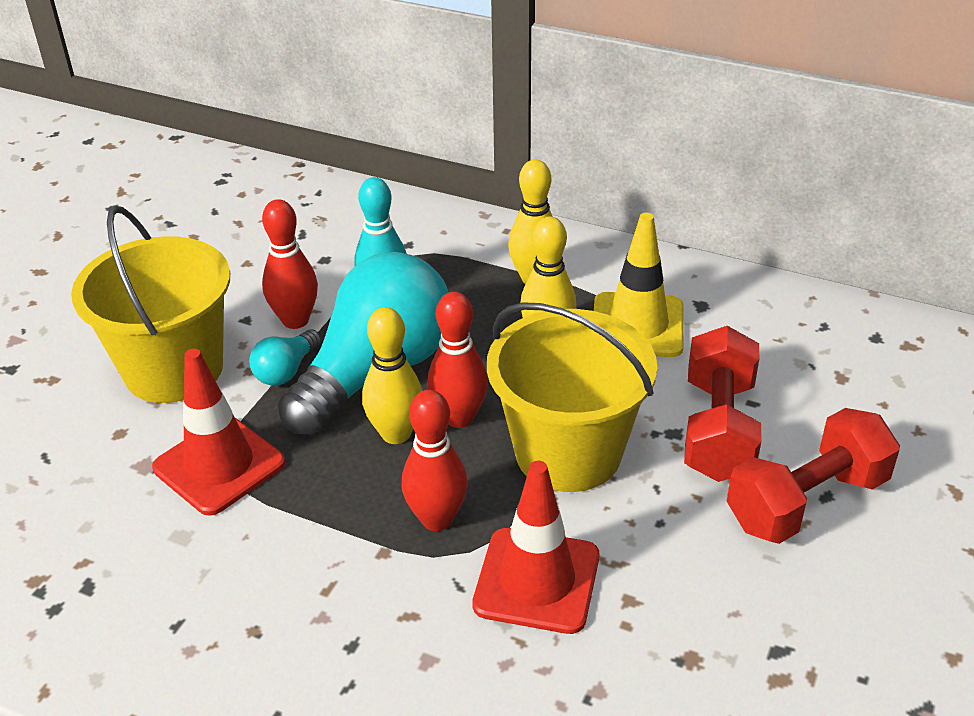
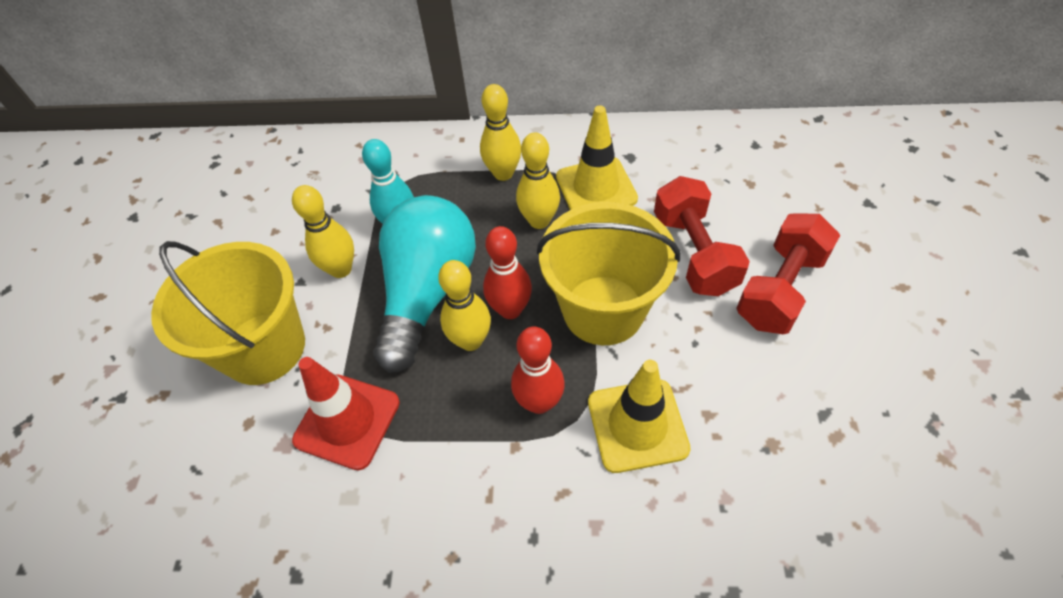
camera: 20 degrees left, 15 degrees up
turquoise light bulb [249,329,321,386] -> none
red bowling pin [262,199,318,329] -> yellow bowling pin [292,185,354,278]
red traffic cone [472,461,599,634] -> yellow traffic cone [588,360,691,473]

